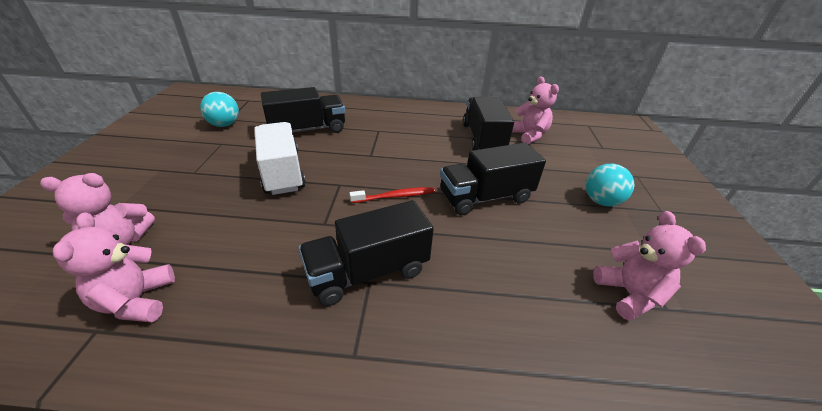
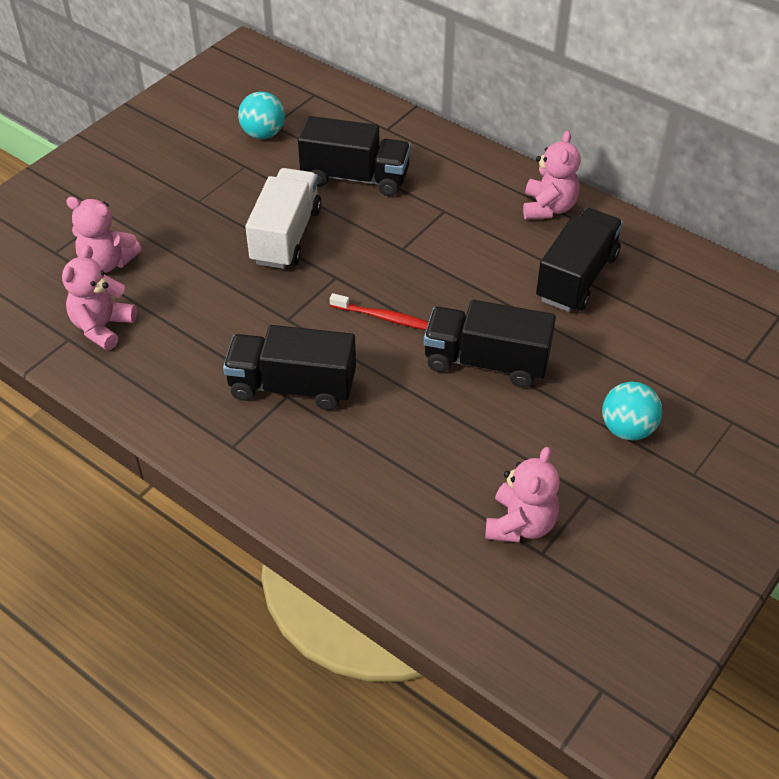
camera: 35 degrees right, 10 degrees up
pink teddy bear [512,77,559,144] -> pink teddy bear moved to [523,131,581,220]

